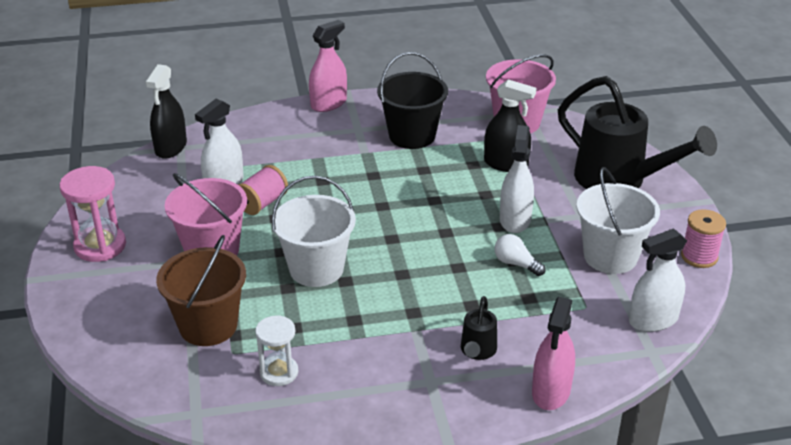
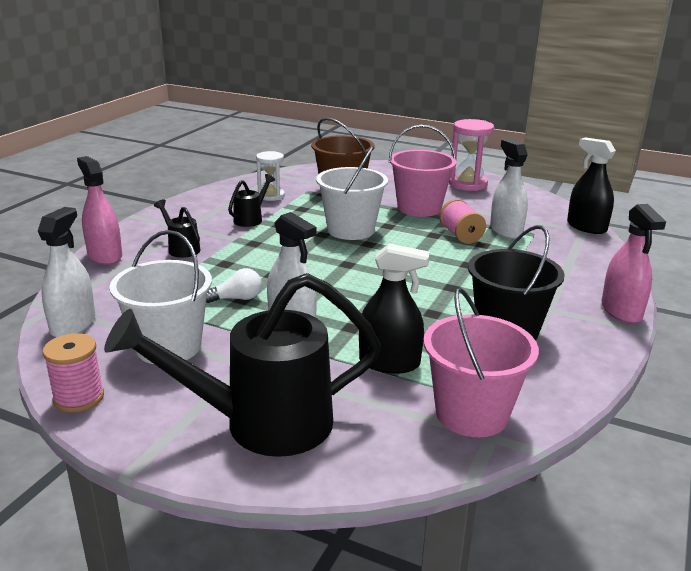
camera: 125 degrees right, 10 degrees down
black spray bottle [484,79,536,172] -> black spray bottle turned 135 degrees counterclockwise [359,243,430,373]
none -> black watering can [228,174,275,227]

